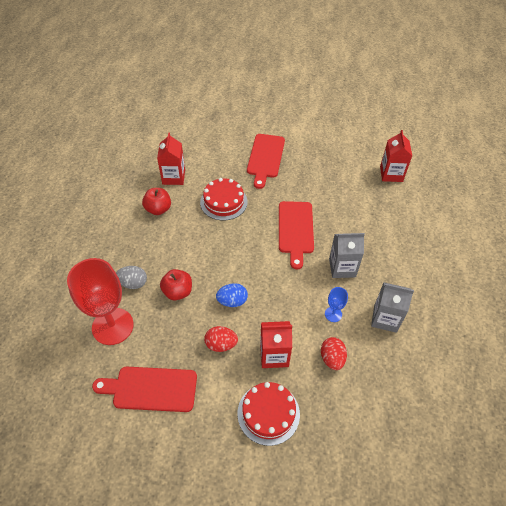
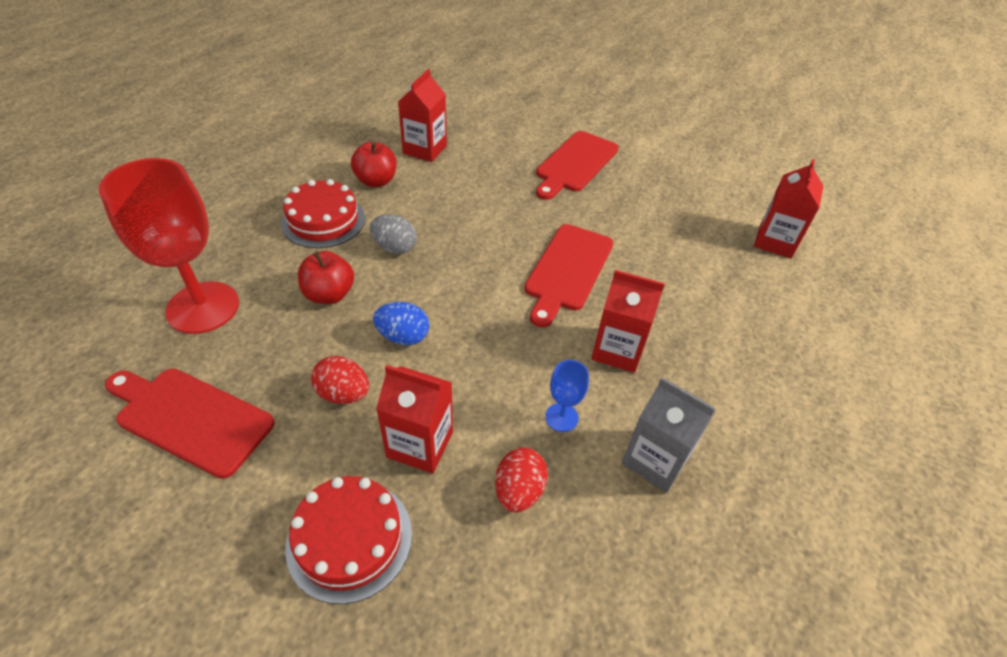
camera: 20 degrees right, 5 degrees down
grey egg [116,266,147,289] -> grey egg moved to [370,214,417,254]
red cake [200,178,248,221] -> red cake moved to [281,179,365,248]
grey carton [329,233,365,278] -> red carton [591,270,665,373]

